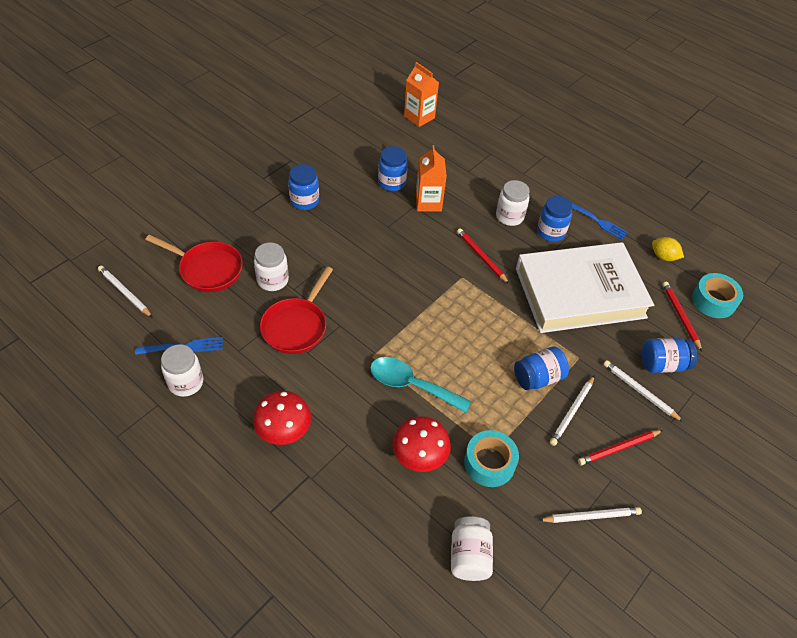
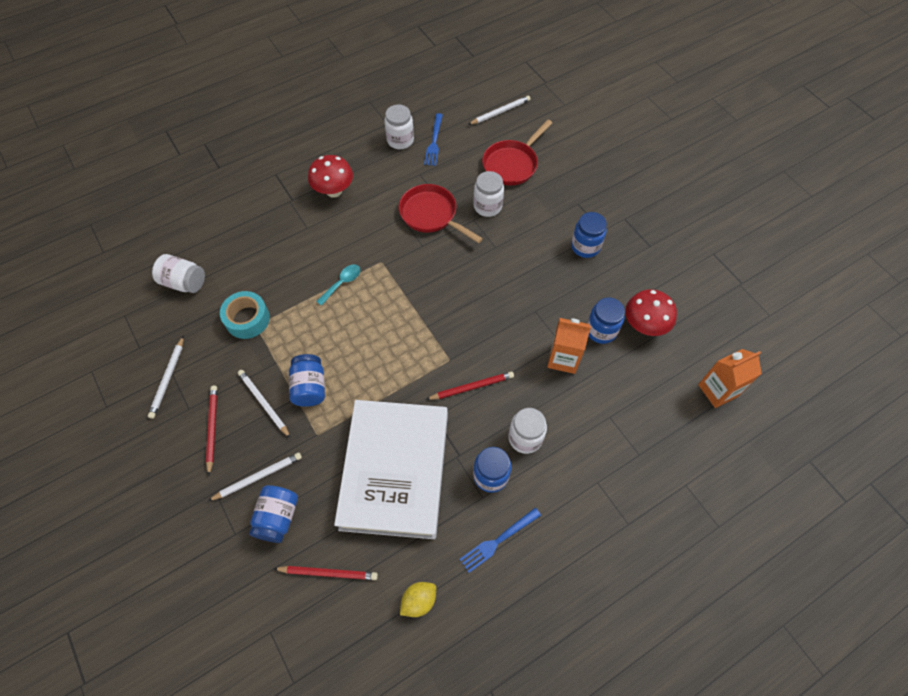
camera: 110 degrees right, 10 degrees up
turquoise spoon [370,357,471,413] -> turquoise spoon [316,264,360,306], size x0.59
red mushroom [392,416,451,472] -> red mushroom moved to [626,289,677,336]
turquoise tape [692,273,743,318] -> none

